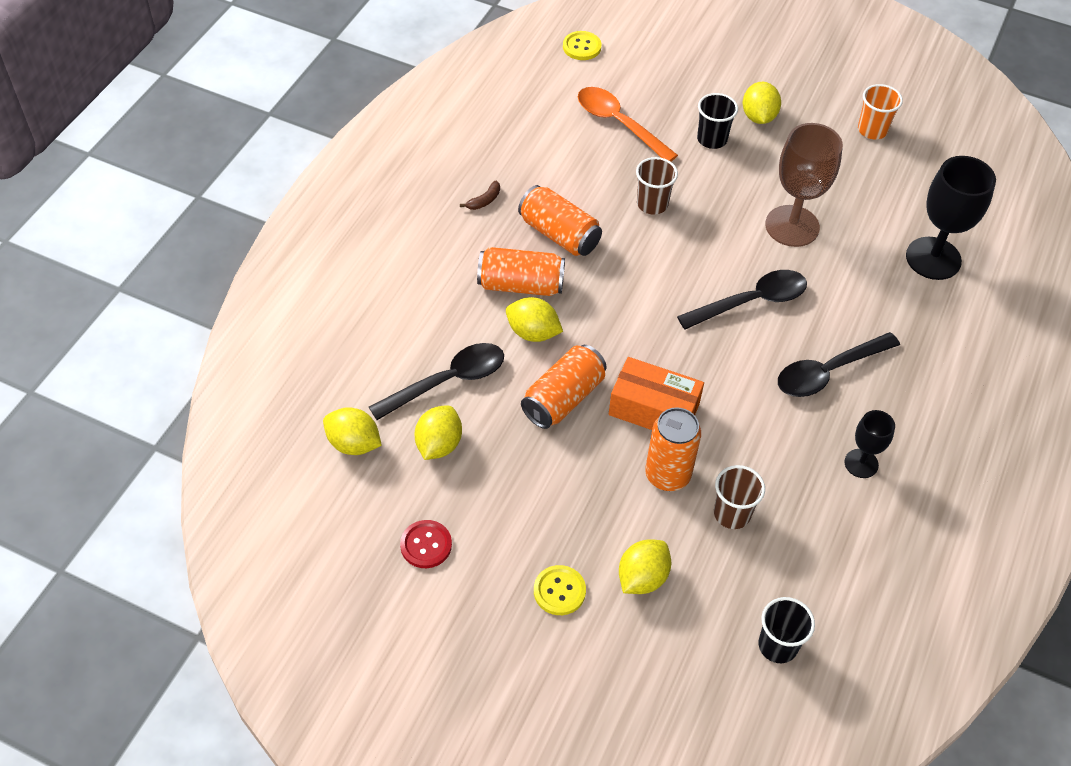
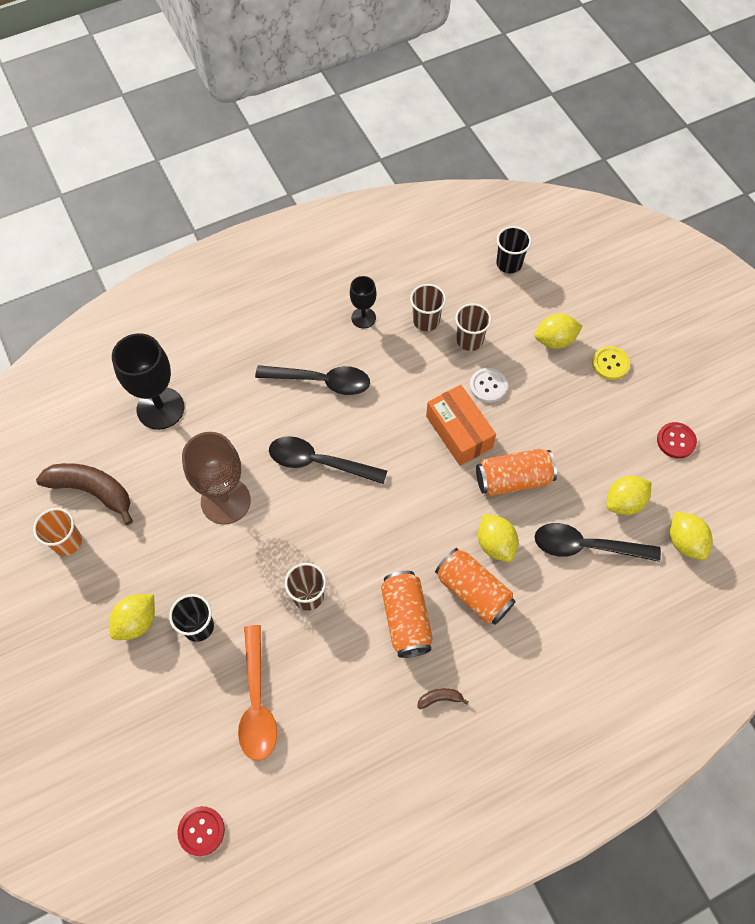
camera: 140 degrees left, 10 degrees up
yellow button [563,31,602,60] -> red button [177,806,225,856]
orange can [645,407,701,491] -> white button [470,368,507,403]
none -> brown banana [36,463,133,525]
none -> brown cup [410,284,446,331]

